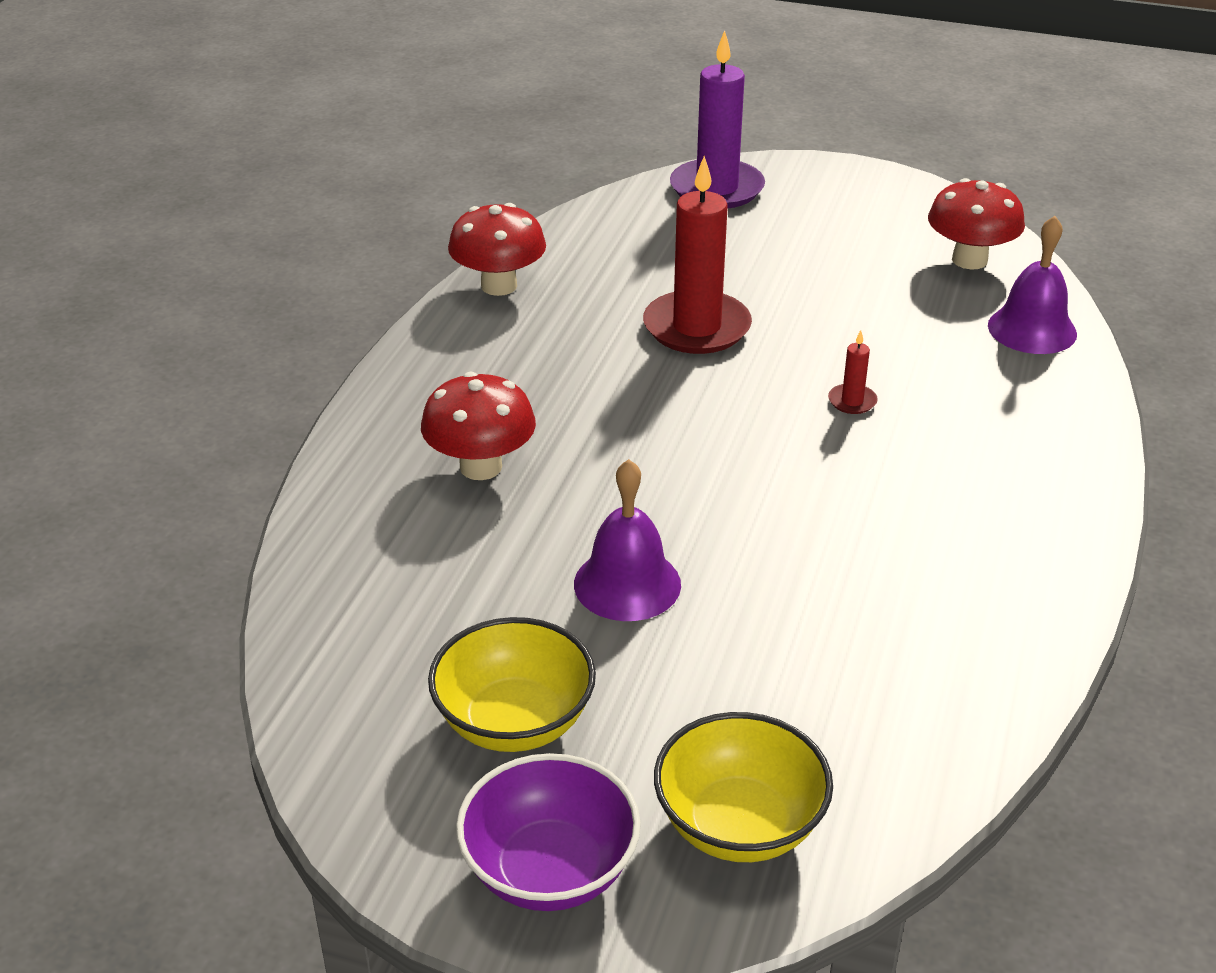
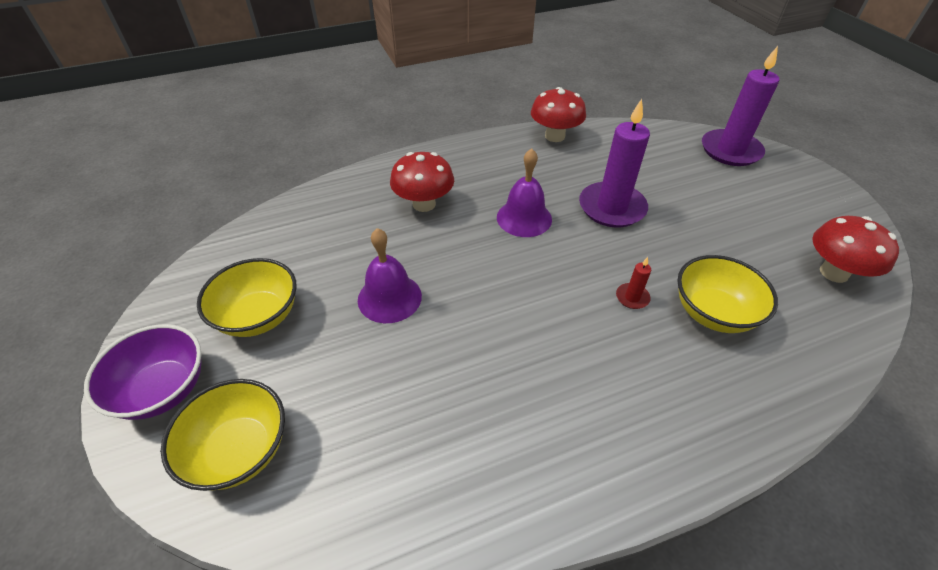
camera: 50 degrees right, 10 degrees up
red candle [643,156,752,354] -> purple candle [579,99,650,227]
purple bell [988,216,1077,354] -> purple bell moved to [497,148,552,237]
none -> yellow bowl [677,255,778,333]

